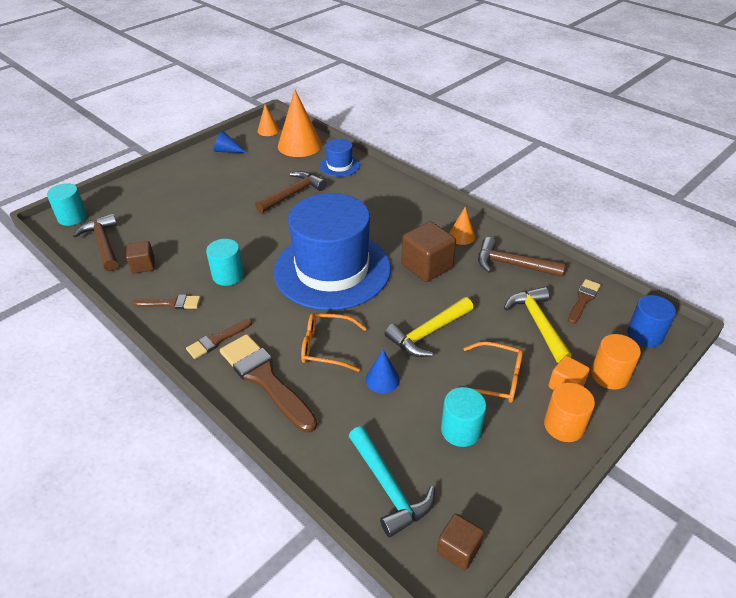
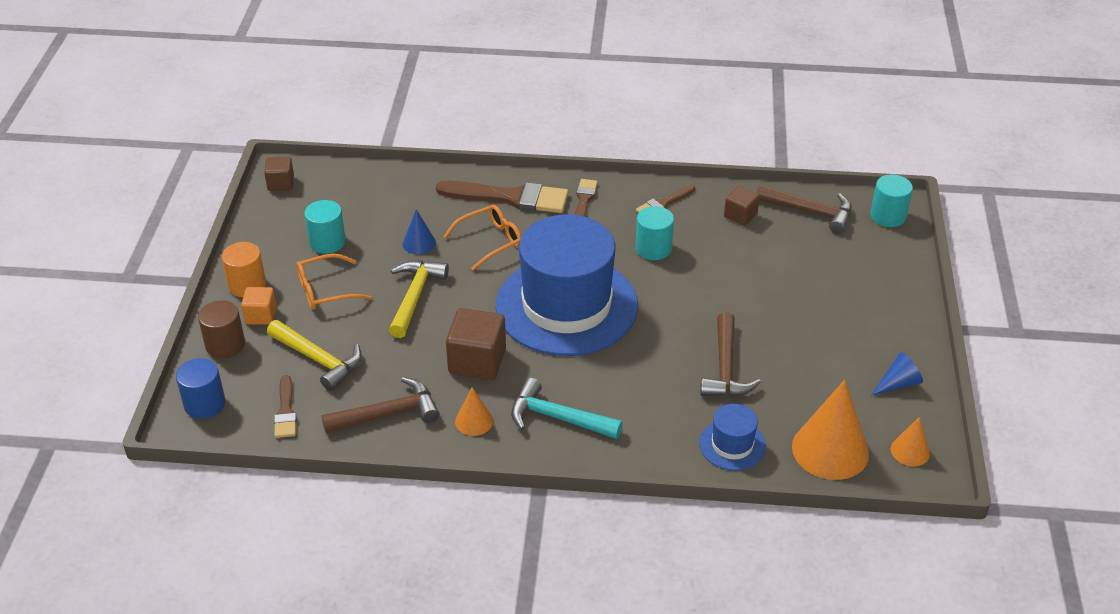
camera: 140 degrees right, 0 degrees up
turquoise hammer [349,426,435,538] -> turquoise hammer moved to [511,378,623,439]
orange cylinder [591,334,641,390] -> brown cylinder [198,300,245,359]

